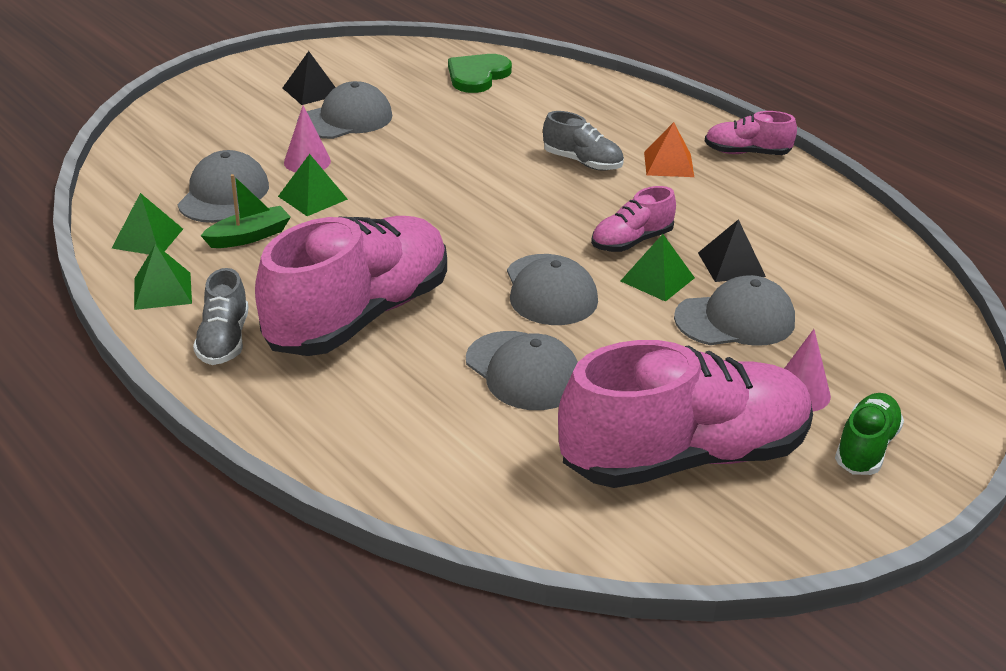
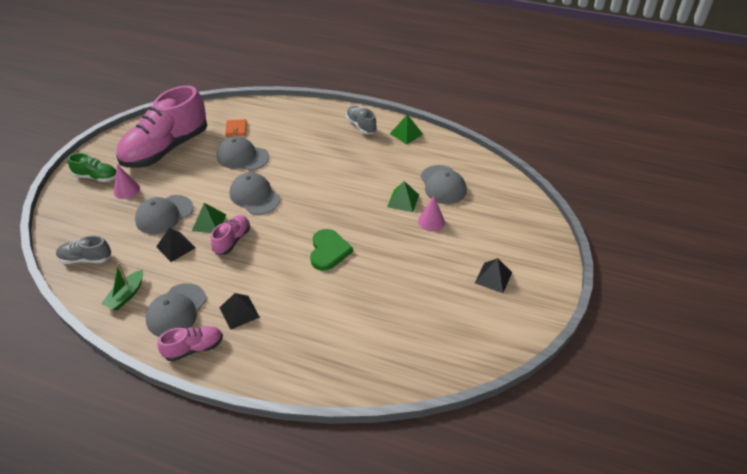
camera: 150 degrees right, 10 degrees up
green pyramid [112,193,183,254] -> none
green boat [201,174,291,248] -> green boat moved to [101,263,143,311]
pink shoe [255,216,447,356] -> none
grey cap [297,81,392,139] -> grey cap moved to [146,283,206,337]
green heart [448,54,512,93] -> green heart moved to [310,229,353,271]
grey shoe [543,111,624,171] -> grey shoe moved to [56,235,111,264]
orange pyramid [644,122,694,177] -> black pyramid [220,293,260,330]
green shoe [835,393,904,475] -> green shoe turned 75 degrees counterclockwise [68,153,116,182]
none -> orange wallet [225,119,247,137]

